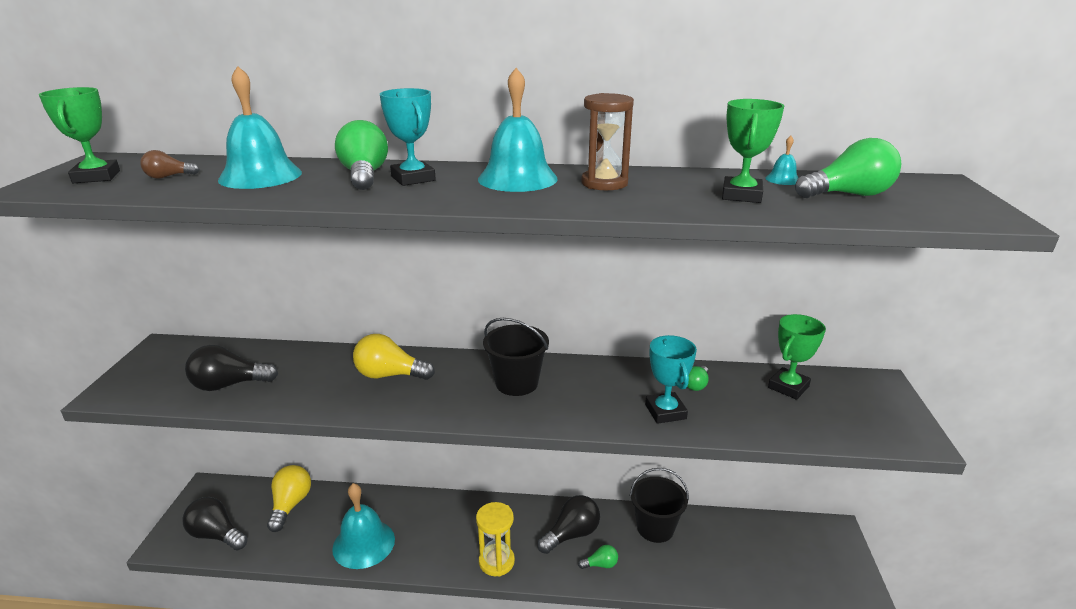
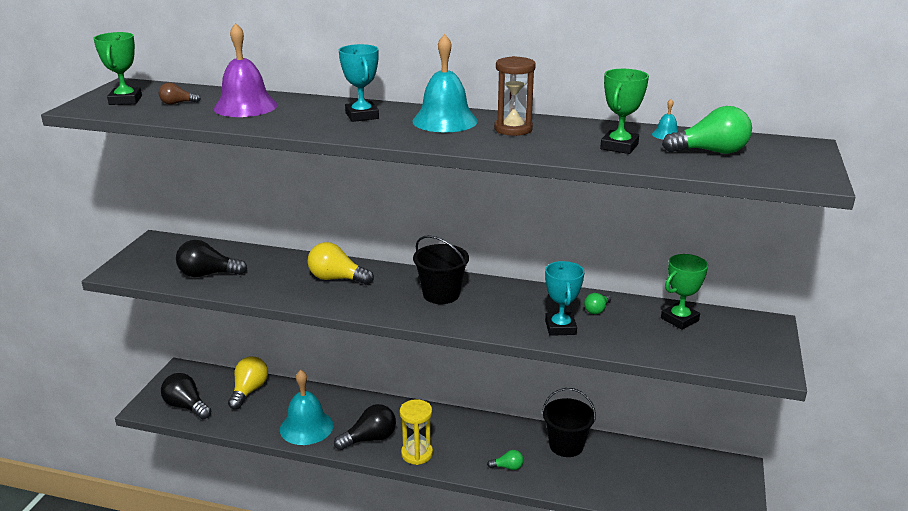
camera: 10 degrees right, 0 degrees up
turquoise bell [218,66,302,189] -> purple bell [214,23,277,117]
green light bulb [335,120,388,190] -> none
black light bulb [537,495,600,554] -> black light bulb moved to [334,404,396,450]

